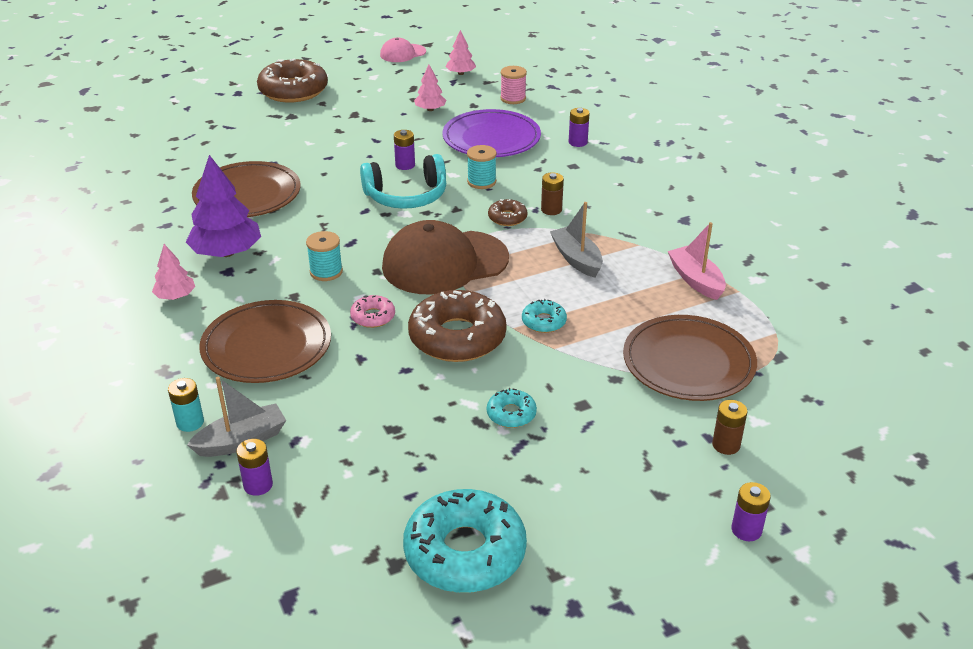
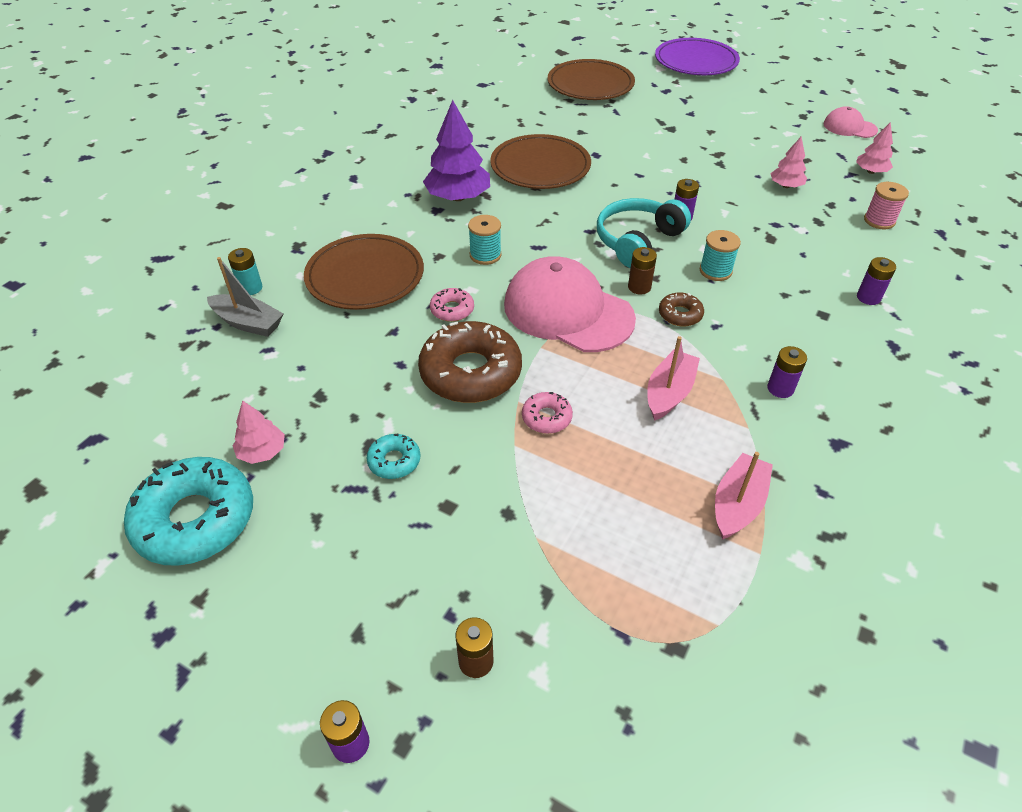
camera: 55 degrees right, 10 degrees up
pink tree [152,244,195,300] -> pink tree moved to [233,400,285,464]
purple battery [236,439,273,496] -> purple battery moved to [767,346,807,398]
brown donut [257,58,328,103] -> none
turquoise headphones [360,154,446,209] -> turquoise headphones turned 90 degrees clockwise [597,198,691,268]
brown cap [382,220,509,295] -> pink cap [504,256,636,352]
purple plate [442,109,541,157] -> purple plate moved to [655,38,740,75]
turquoise donut [522,299,567,333] -> pink donut [522,392,573,434]
brown battery [541,172,564,215] -> brown battery moved to [628,247,657,295]
grey boat [550,202,603,278] -> pink boat [647,336,700,421]
brown plate [623,315,757,401] -> brown plate moved to [548,59,635,100]

